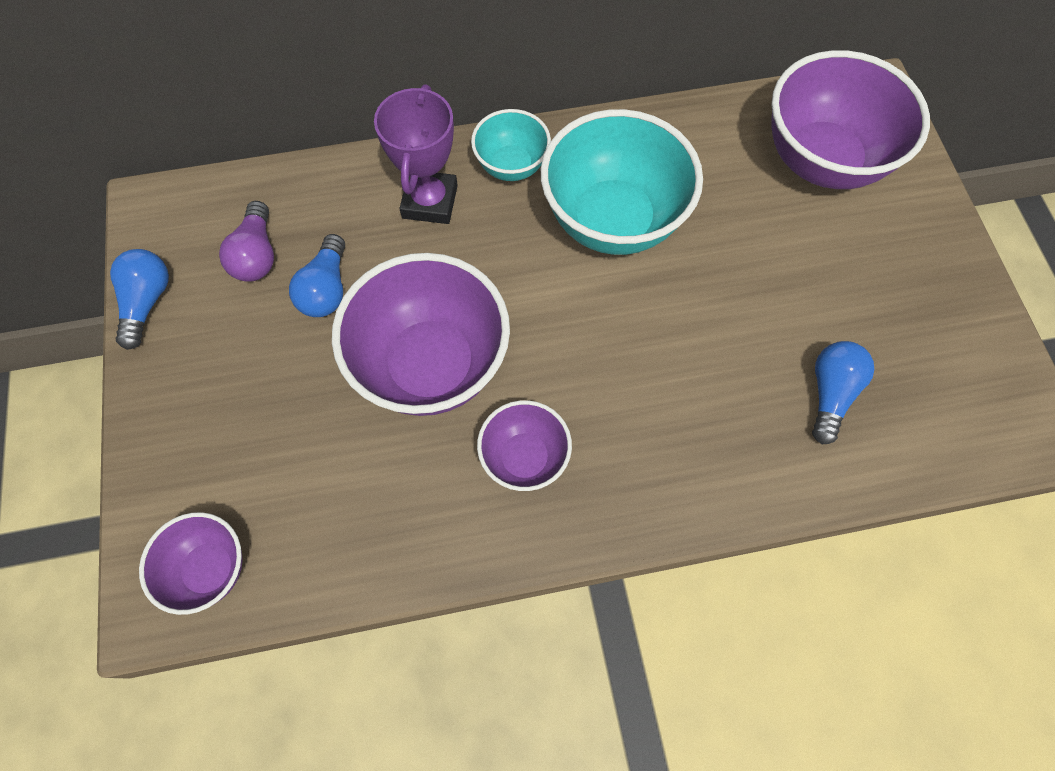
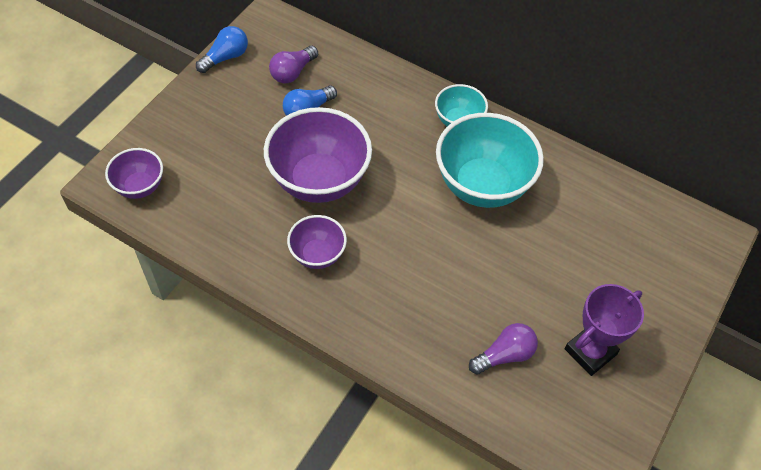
camera: 40 degrees right, 10 degrees down
purple trophy [374,84,458,224] -> purple trophy moved to [565,284,644,376]
purple bowl [771,50,930,189] -> none
blue light bulb [812,341,874,444] -> purple light bulb [469,323,538,374]

